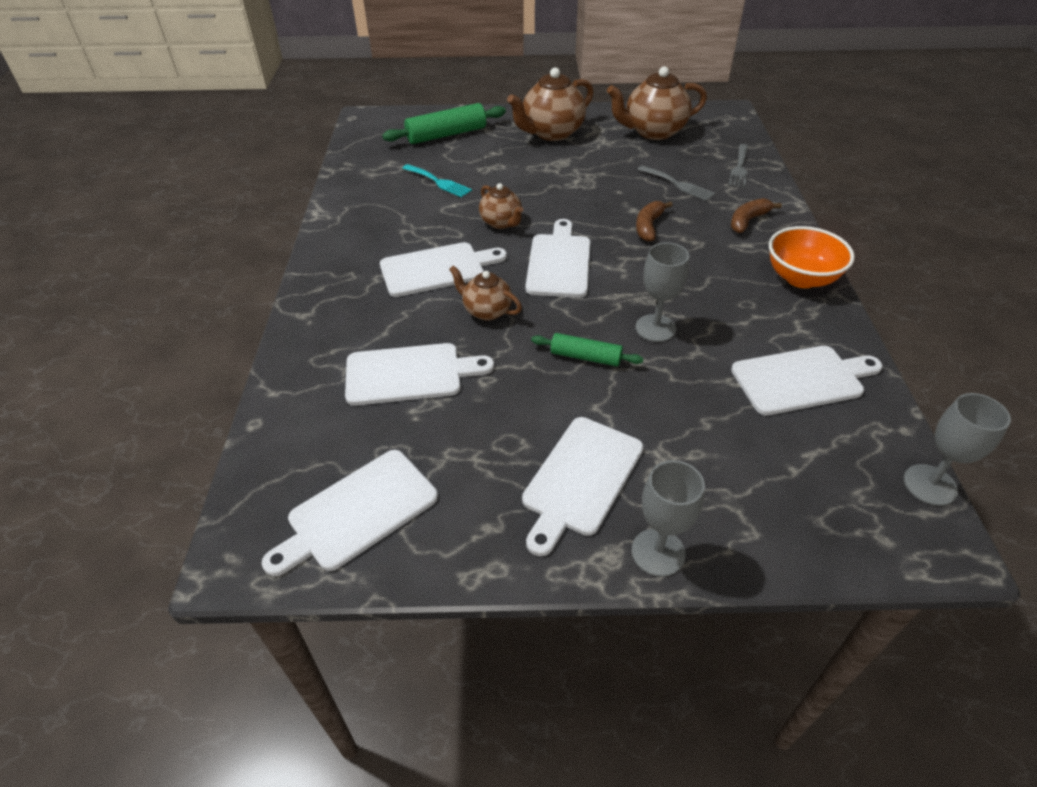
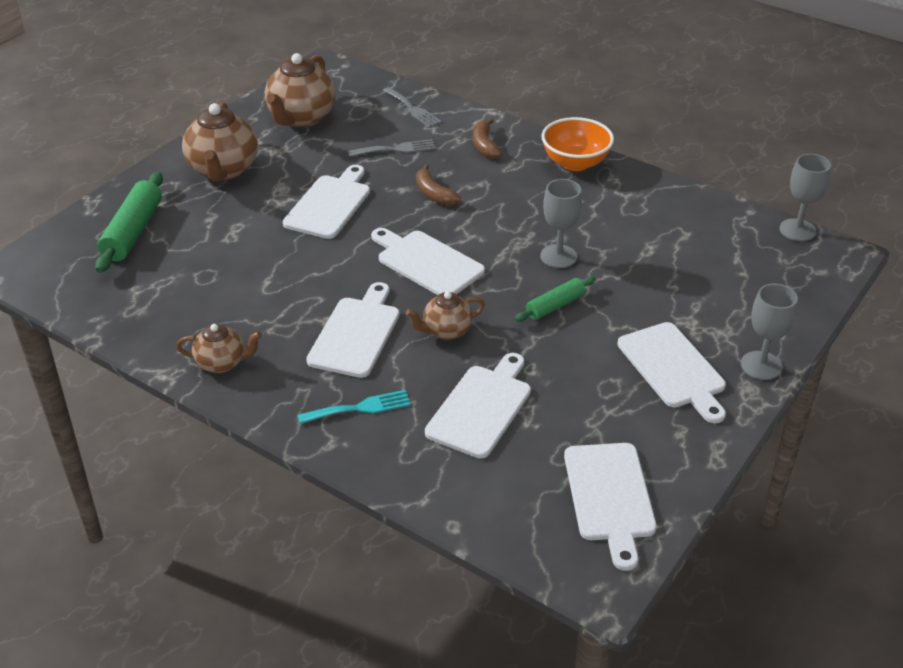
camera: 55 degrees left, 5 degrees down
turquoise fork [402,164,472,198] -> turquoise fork moved to [297,390,411,424]
brown teapot [479,183,523,229] -> brown teapot moved to [176,324,262,373]
white cutting board [731,346,882,415] -> white cutting board moved to [283,165,370,239]

